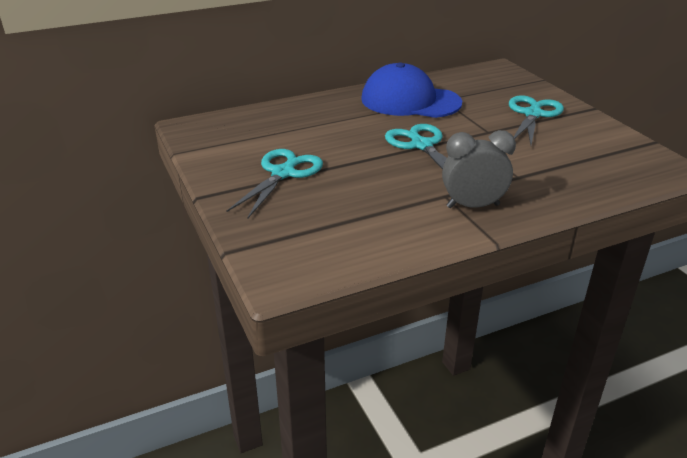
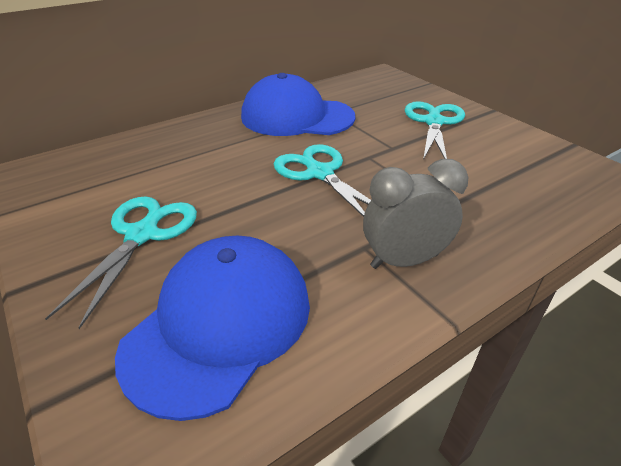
camera: 10 degrees left, 5 degrees up
none -> blue cap [115,235,310,421]

